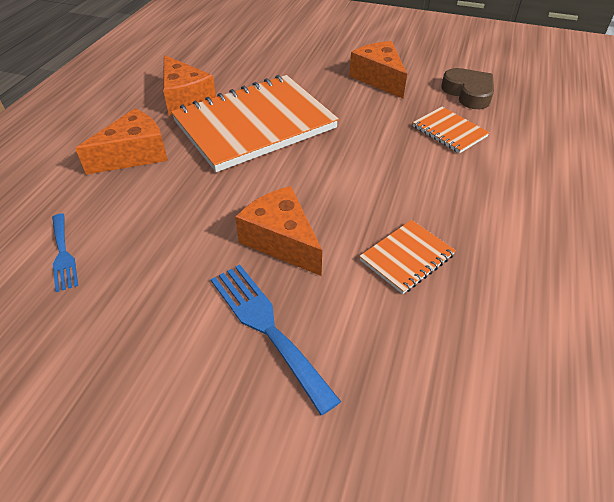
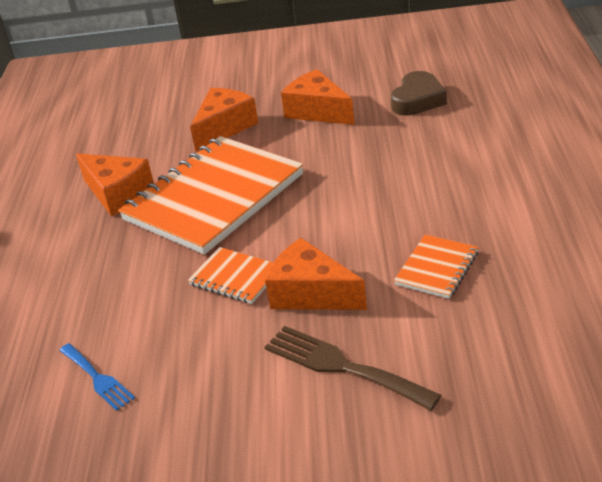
camera: 15 degrees left, 10 degrees down
orange cheese [75,108,168,175] -> orange cheese moved to [190,88,258,152]
blue fork [211,265,341,415] -> brown fork [265,326,441,411]
orange notebook [413,107,490,154] -> orange notebook moved to [188,247,273,304]
brown heart [441,68,494,109] -> brown heart turned 75 degrees clockwise [391,71,447,116]

